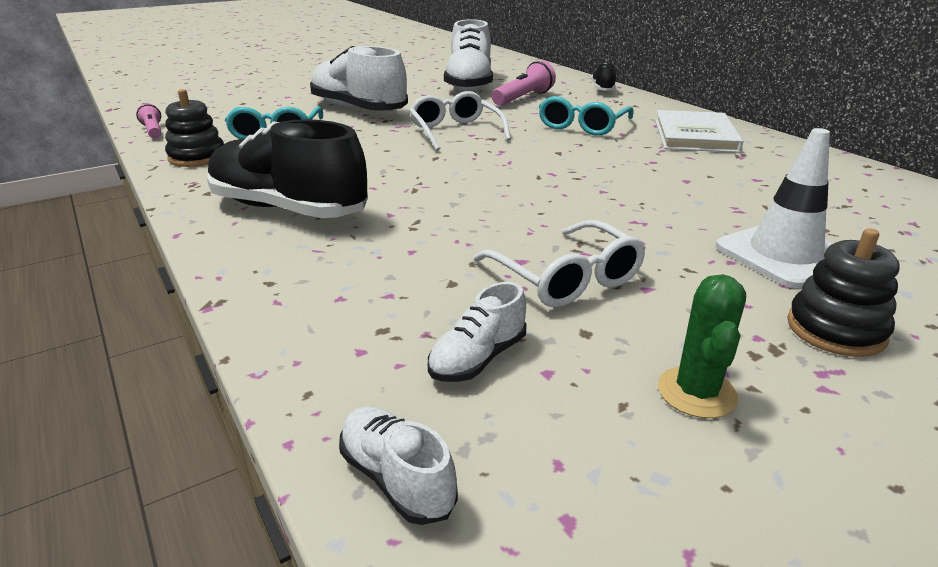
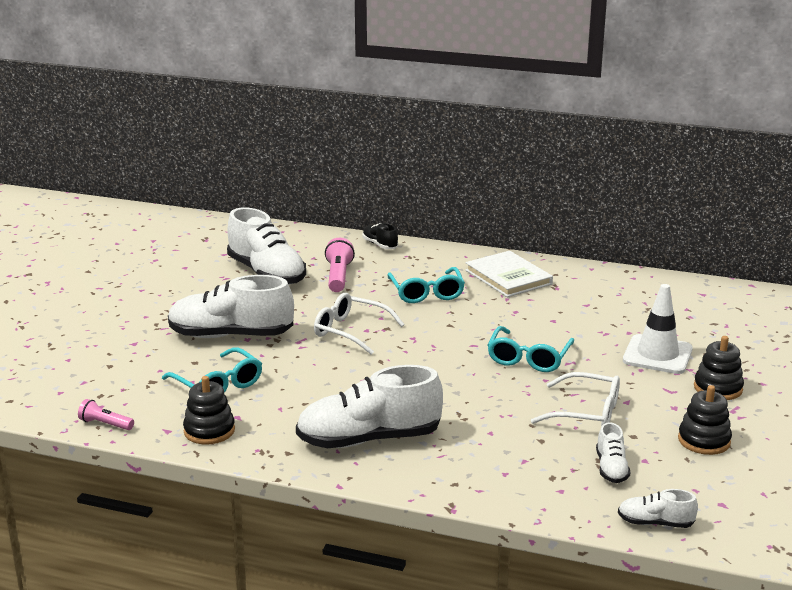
camera: 40 degrees left, 5 degrees down
black shoe [207,119,368,218] -> white shoe [296,365,443,448]
green cactus [658,274,746,418] -> black stacking toy [678,385,732,455]
none -> turquoise glasses [487,326,574,372]

